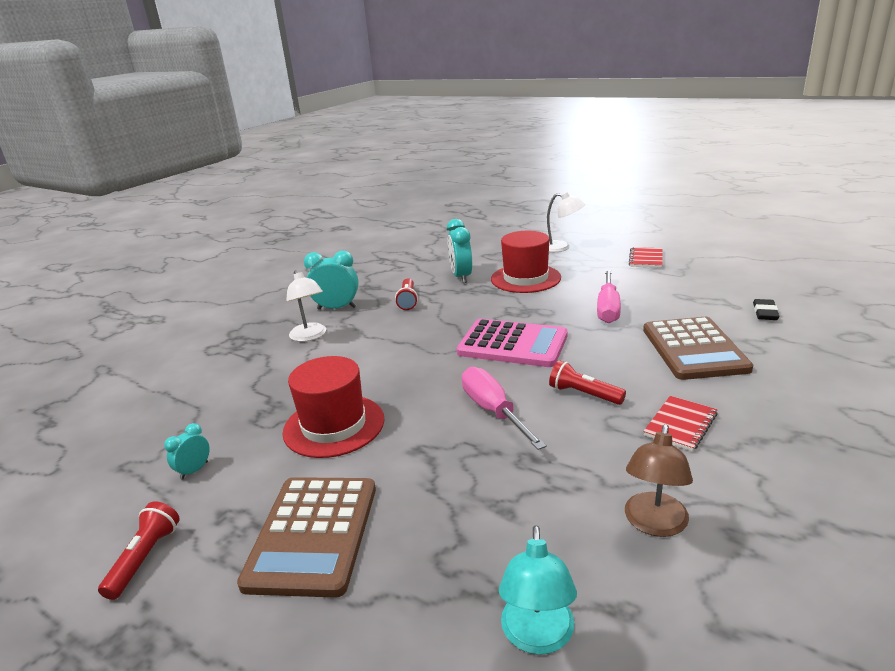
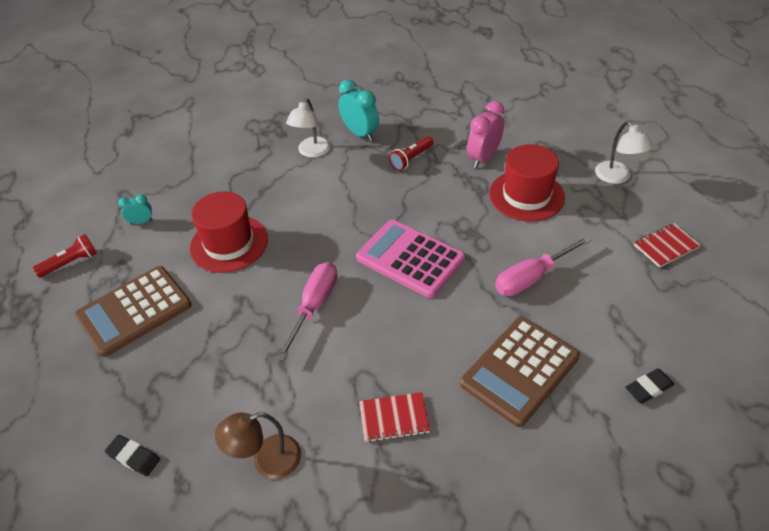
camera: 45 degrees right, 20 degrees up
turquoise clock [447,219,472,283] -> pink clock [467,101,504,168]
pink calculator [457,319,568,367] -> pink calculator turned 150 degrees clockwise [356,220,465,298]
turquoise lamp [499,525,577,655] -> black eraser [105,435,160,476]
red flashlight [549,360,626,405] -> none

